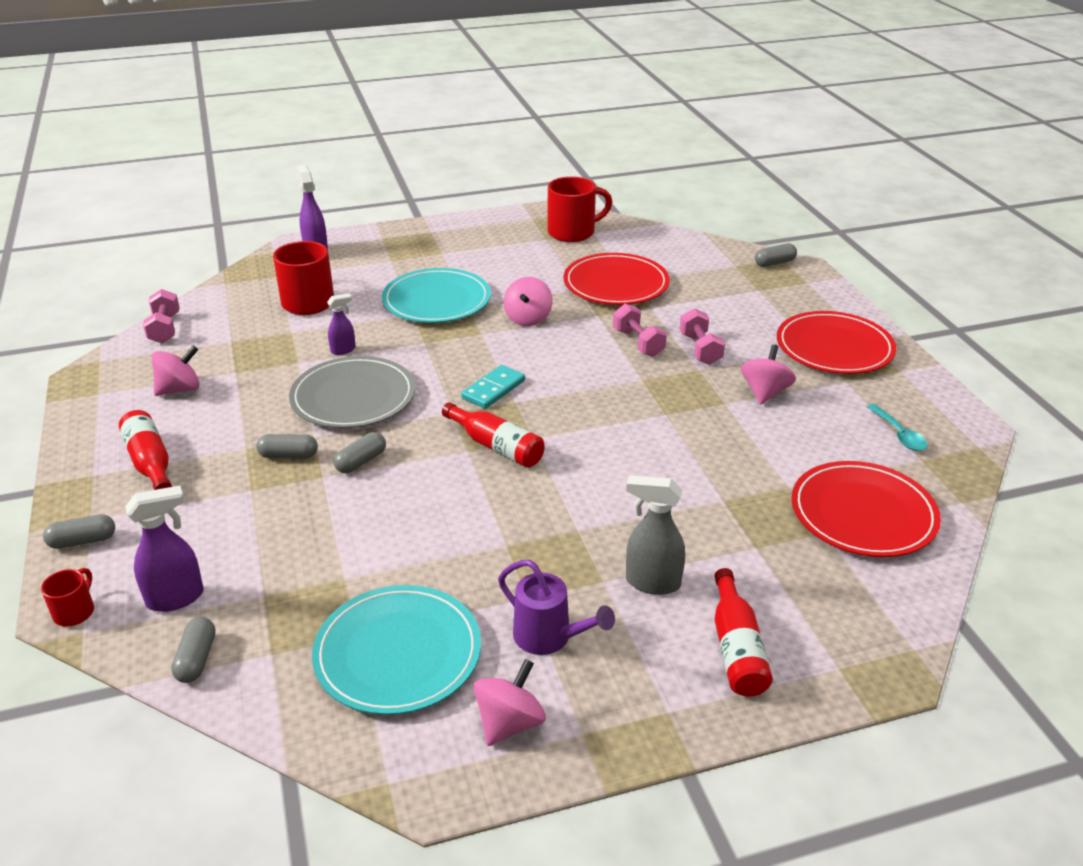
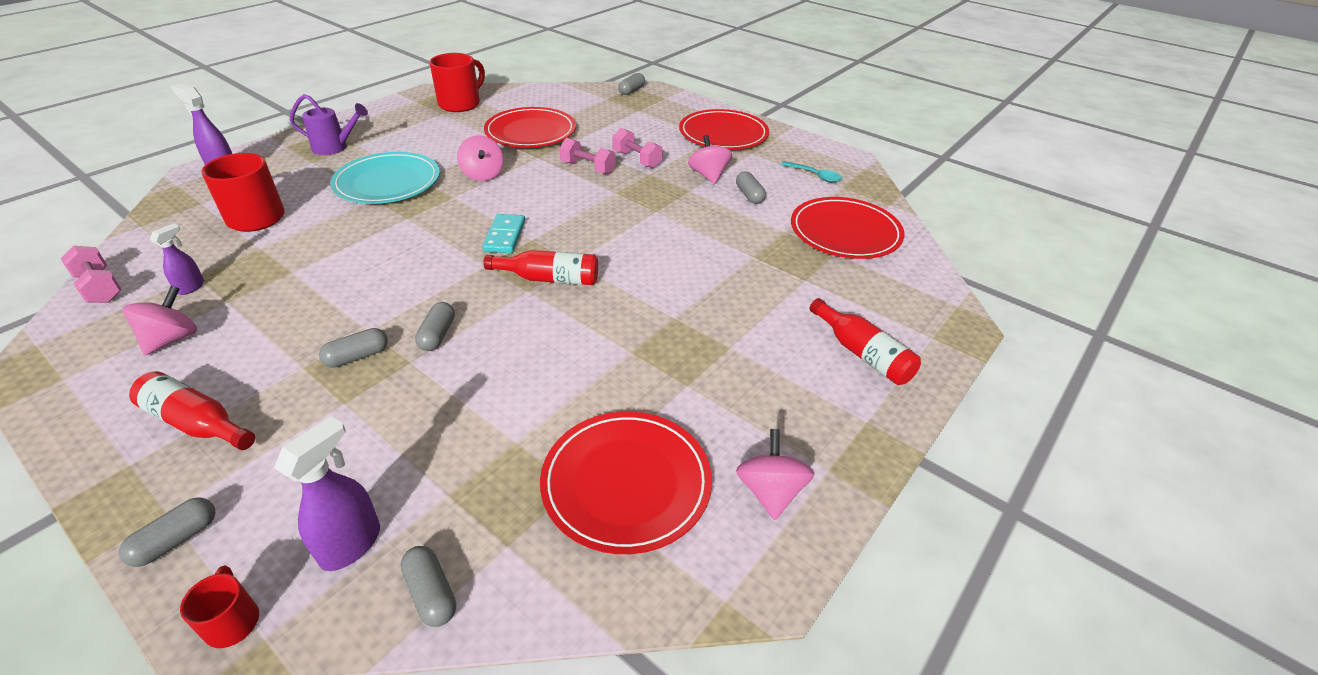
camera: 35 degrees left, 5 degrees up
grey plate [289,356,415,428] -> none
turquoise plate [312,585,481,715] -> red plate [540,411,712,554]
purple spray bottle [327,293,356,355] -> purple spray bottle moved to [150,223,204,295]
purple watering can [498,560,615,655] -> purple watering can moved to [290,94,368,155]
grey spray bottle [626,475,685,595] -> none
none -> grey capsule [736,171,766,204]

